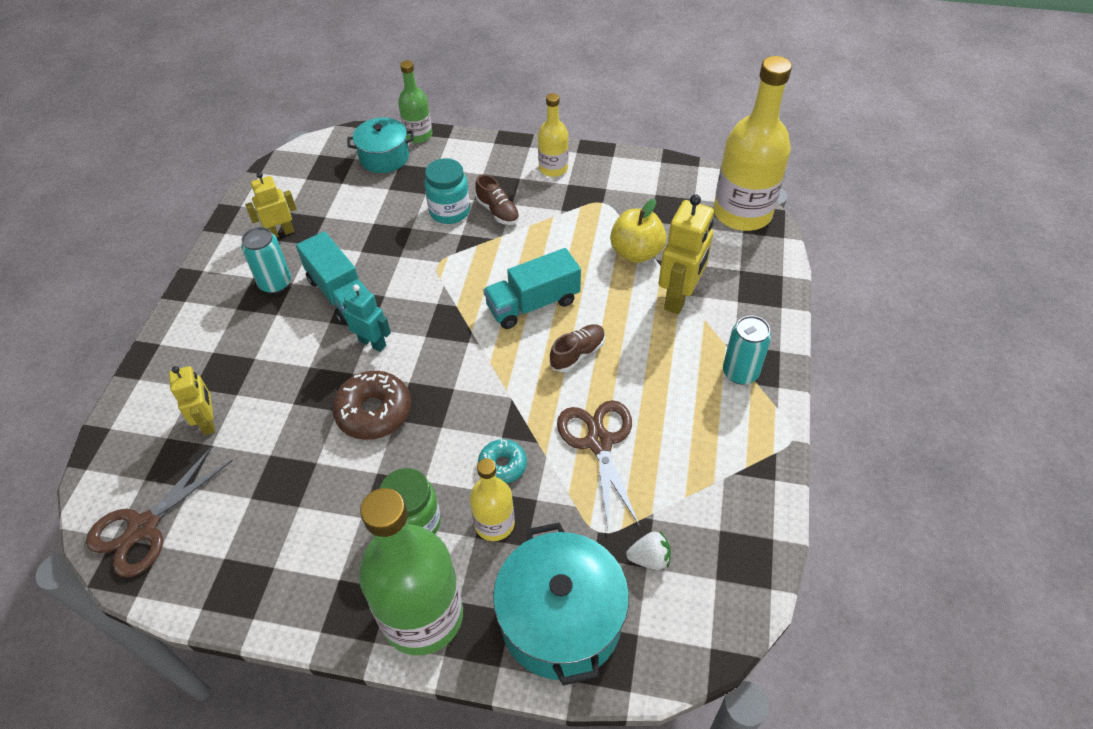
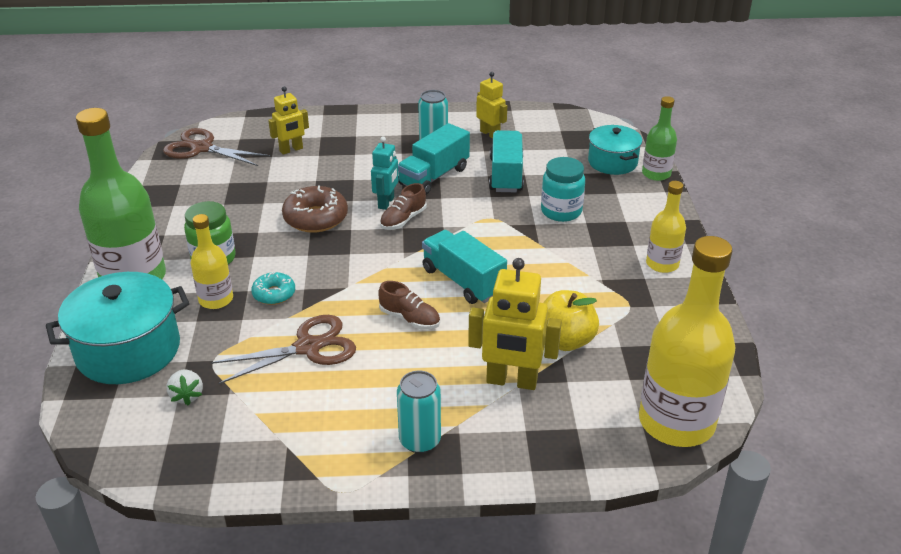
camera: 75 degrees right, 15 degrees down
brown shoe [475,175,520,225] -> brown shoe moved to [380,183,427,230]
none -> turquoise truck [489,130,524,192]

